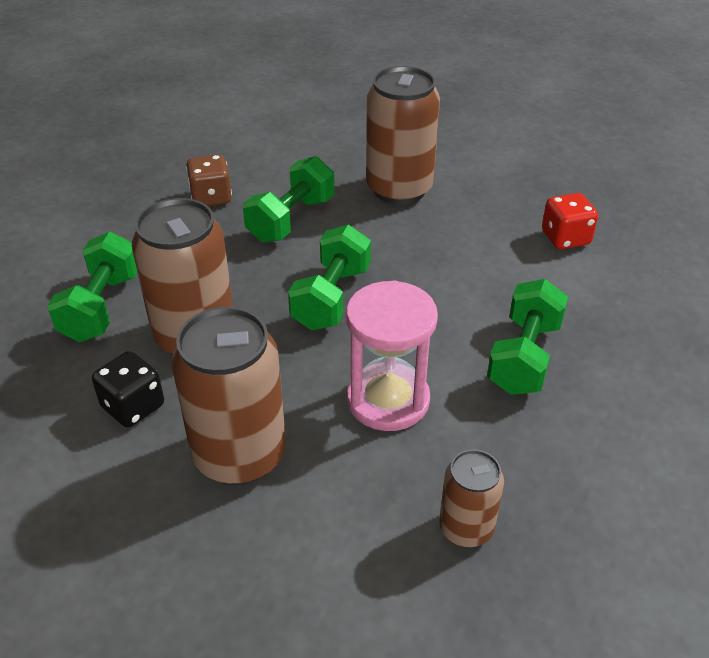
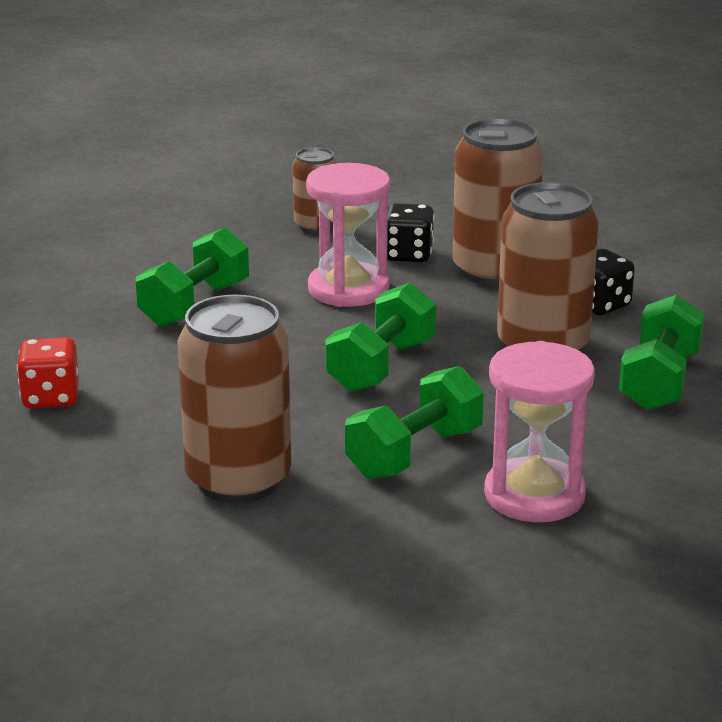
camera: 170 degrees left, 15 degrees down
brown dice [186,155,232,206] -> pink hourglass [484,341,595,522]
none -> black dice [387,203,434,262]

